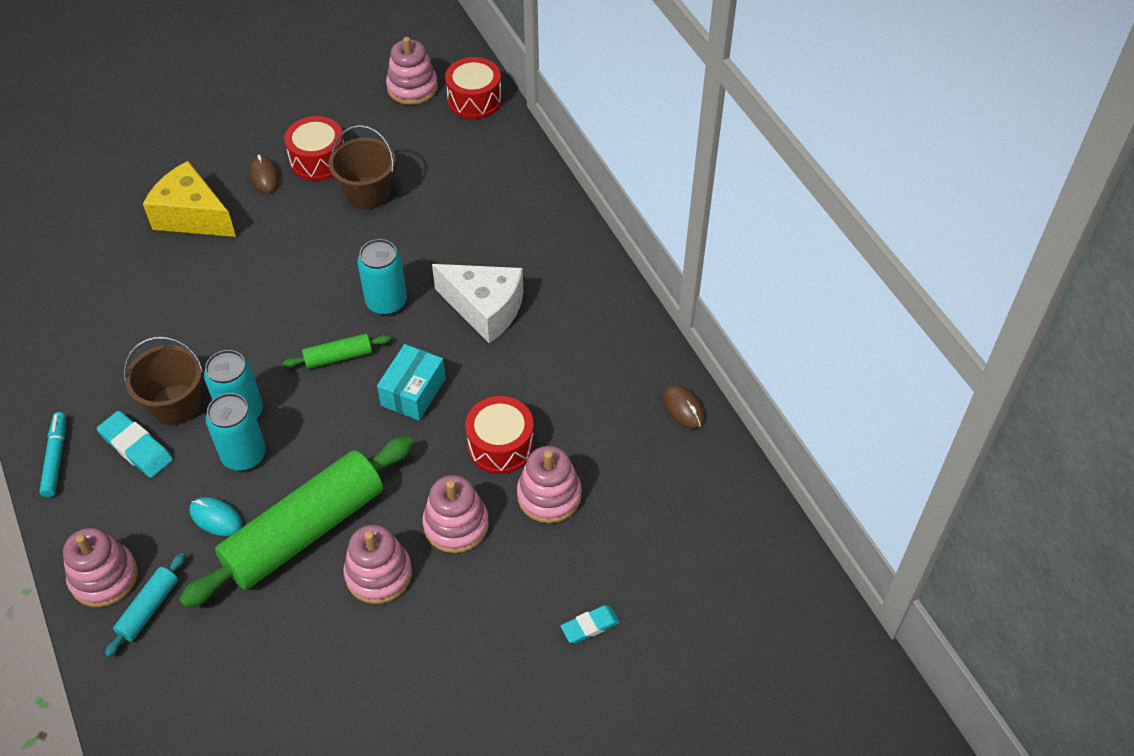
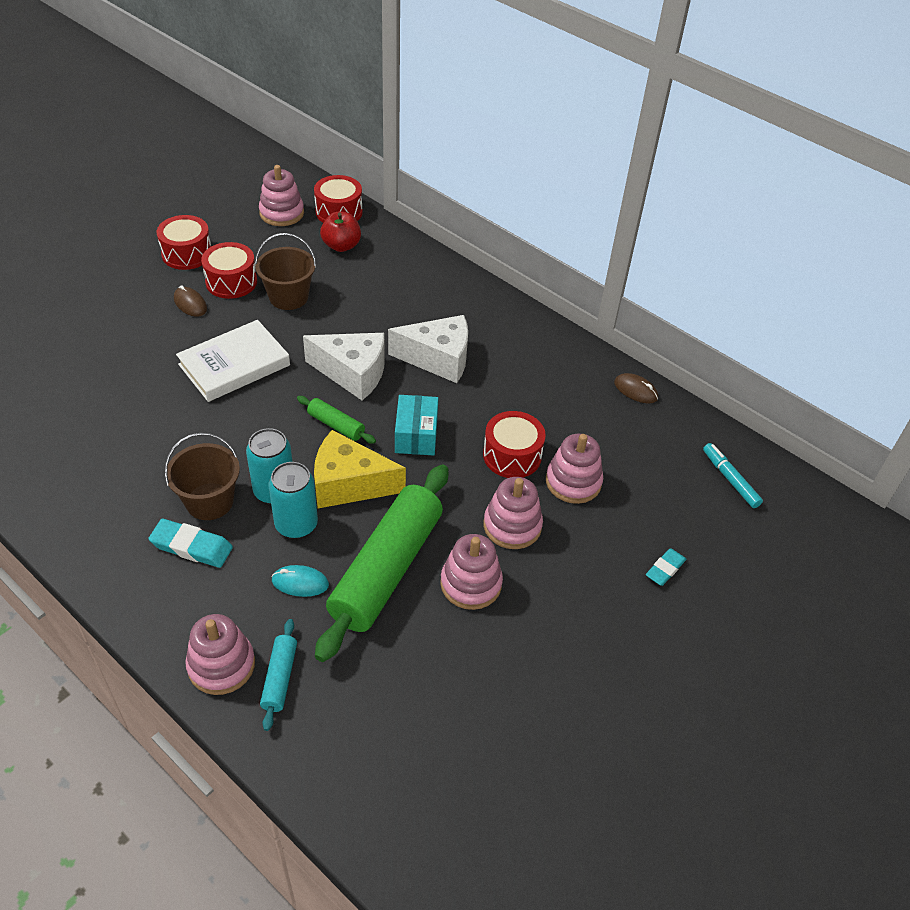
camera: 25 degrees left, 5 degrees down
turquoise marker [39,412,66,497] -> turquoise marker moved to [703,443,763,508]
yellow cheese [143,161,236,237] -> yellow cheese moved to [314,430,406,508]
green rolling pin [283,333,391,369] -> green rolling pin turned 75 degrees clockwise [297,396,376,444]
turquoise can [357,239,407,315] -> white cheese [303,333,385,400]
none -> red drum [157,215,211,270]
none -> white book [176,320,290,402]
none -> red apple [320,212,361,252]

